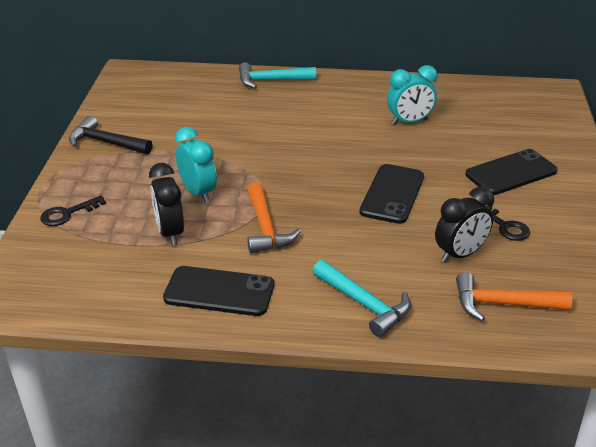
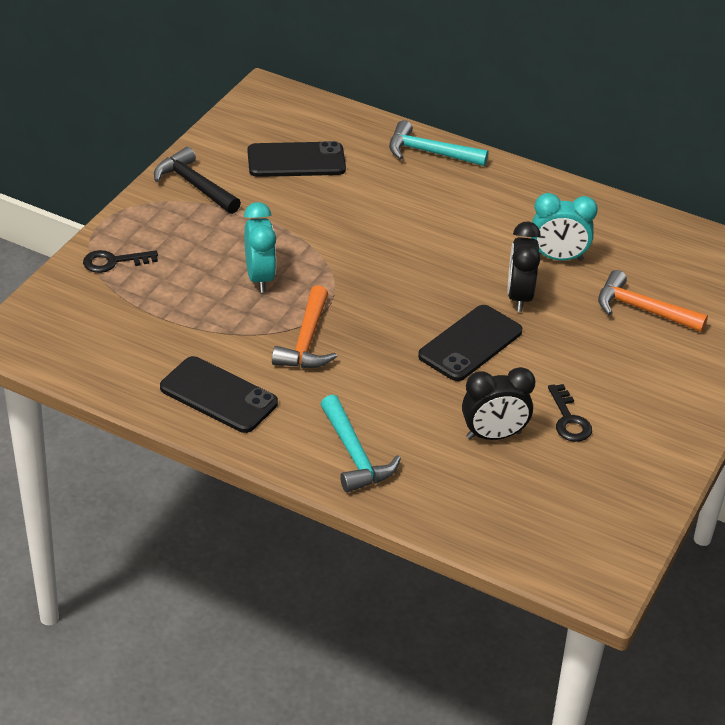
camera: 20 degrees right, 5 degrees up
black clock [149,163,184,246] -> black clock moved to [508,222,541,312]
orange hammer [456,272,573,321] -> orange hammer moved to [598,270,708,332]
black phone [465,149,557,195] -> black phone moved to [248,141,346,177]

